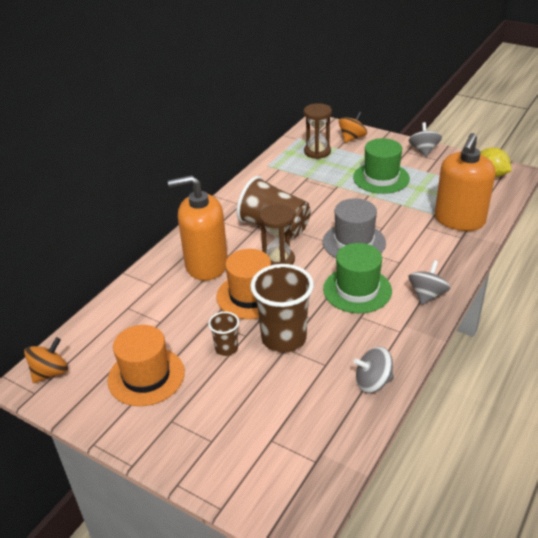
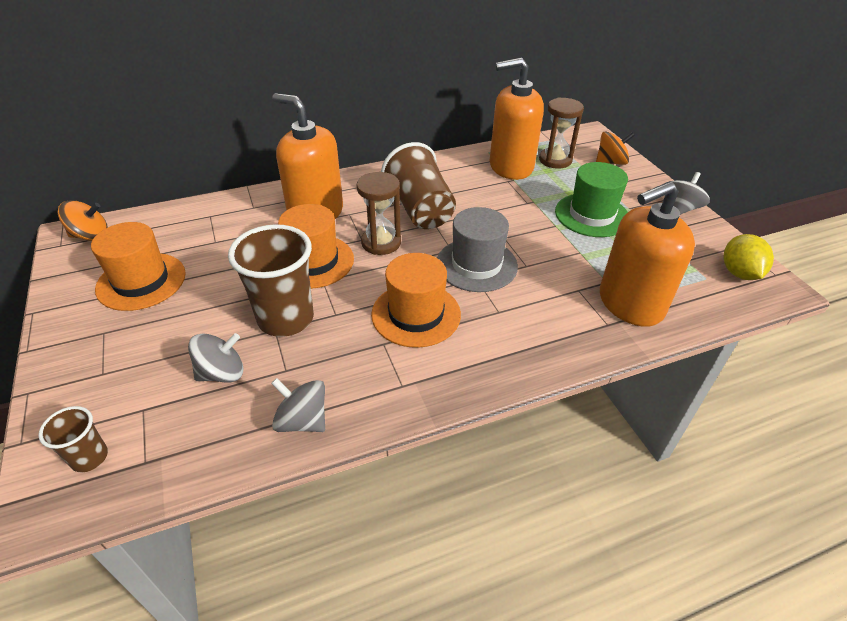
camera: 35 degrees right, 5 degrees up
brown cup [208,312,239,356] -> brown cup moved to [38,406,108,472]
green hat [323,243,392,313] -> orange hat [371,253,461,348]
grey spinning top [408,261,450,305] -> grey spinning top moved to [188,333,243,382]
none -> orange soap dispenser [489,58,544,180]

